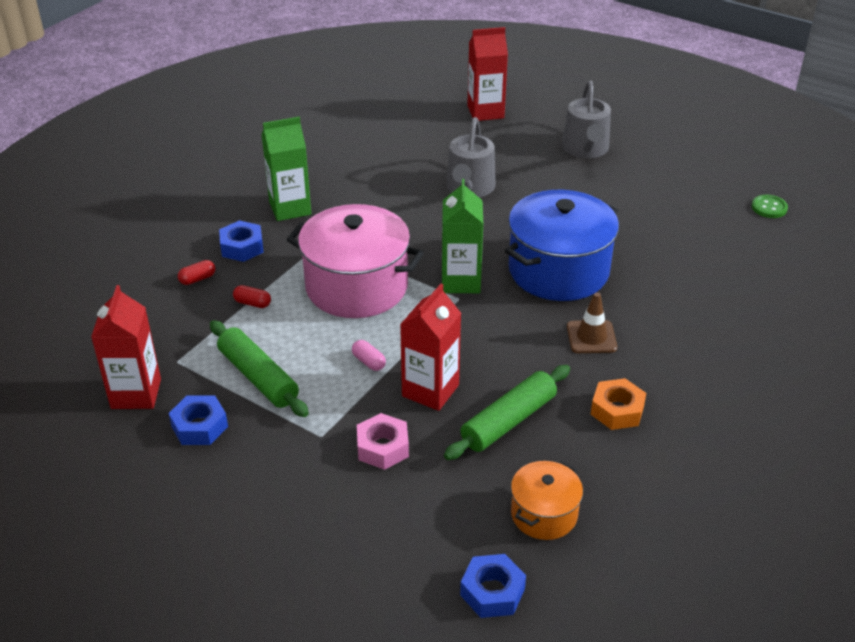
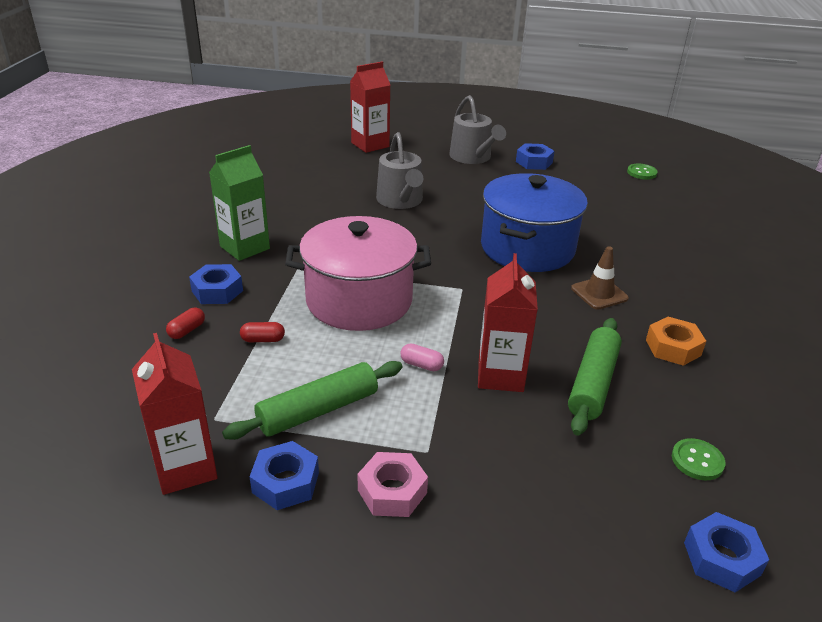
camera: 25 degrees left, 5 degrees down
green rolling pin [210,320,309,417] -> green rolling pin turned 60 degrees counterclockwise [222,361,403,440]
pink nut [357,413,409,470] -> pink nut moved to [358,452,428,517]
green carton [442,179,483,293] -> none
orange pot [511,461,583,540] -> green button [672,438,725,480]
none -> blue nut [516,143,554,170]

